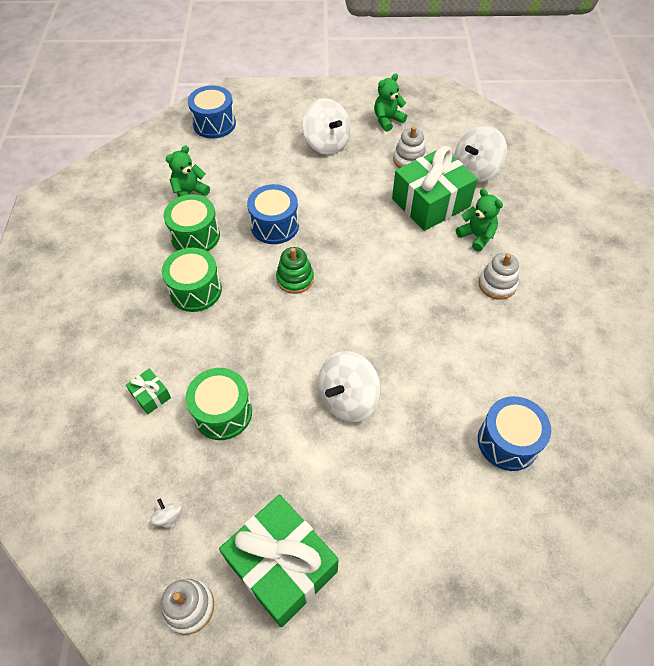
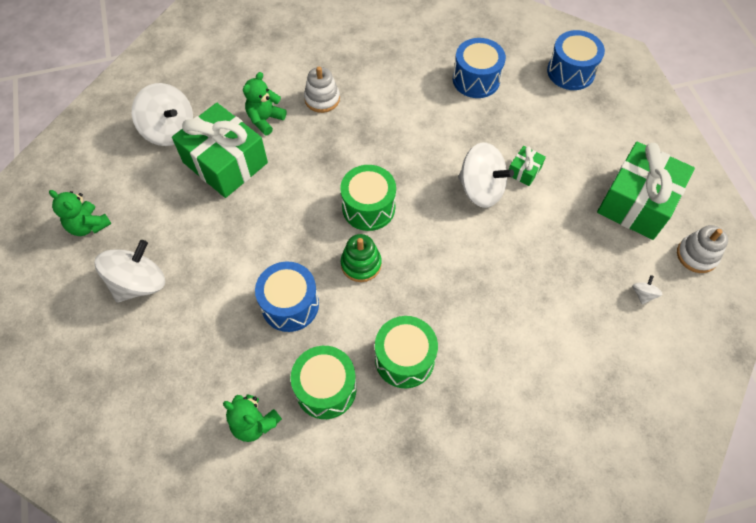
camera: 105 degrees left, 5 degrees up
green gift [126,368,171,414] -> green gift moved to [509,146,546,186]
white spinning top [150,498,181,529] -> white spinning top turned 150 degrees clockwise [632,275,662,305]
green drum [186,368,252,440] -> green drum moved to [340,165,396,231]
blue drum [188,85,236,139] -> blue drum moved to [547,30,605,90]
white stacking toy [393,126,426,168] -> none

